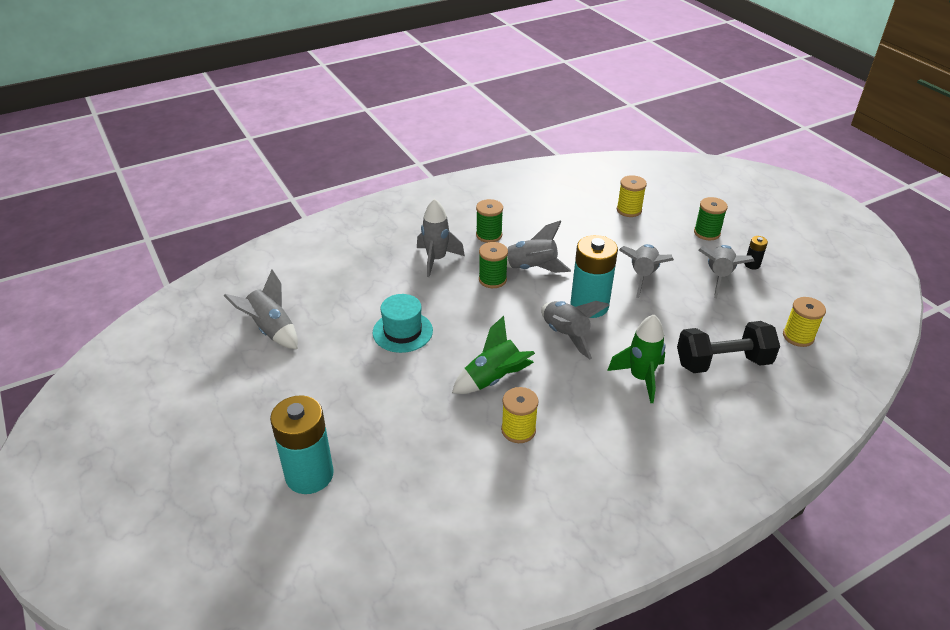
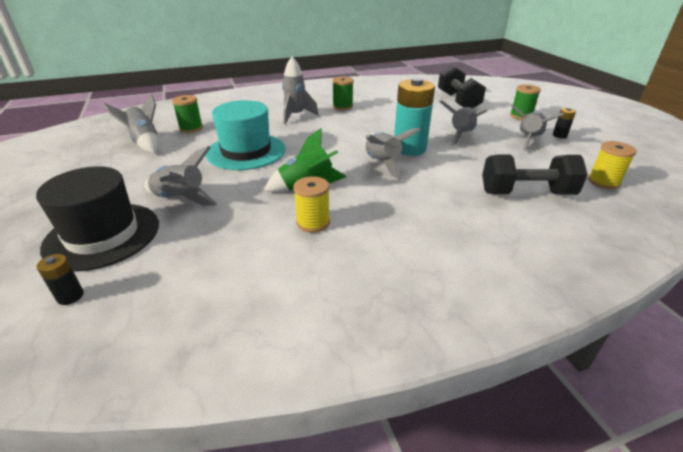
camera: 10 degrees right, 5 degrees down
turquoise battery [270,396,334,494] -> black hat [36,166,159,271]
turquoise hat [373,294,433,353] -> turquoise hat [206,100,285,170], size x1.54
green spool [479,242,508,288] -> green spool moved to [172,95,203,133]
grey rocket [507,220,571,273] -> grey rocket moved to [144,146,217,205]
green rocket [607,315,665,403] -> none
yellow spool [617,175,647,217] -> black dumbbell [438,65,486,109]
none -> black battery [36,254,84,305]

